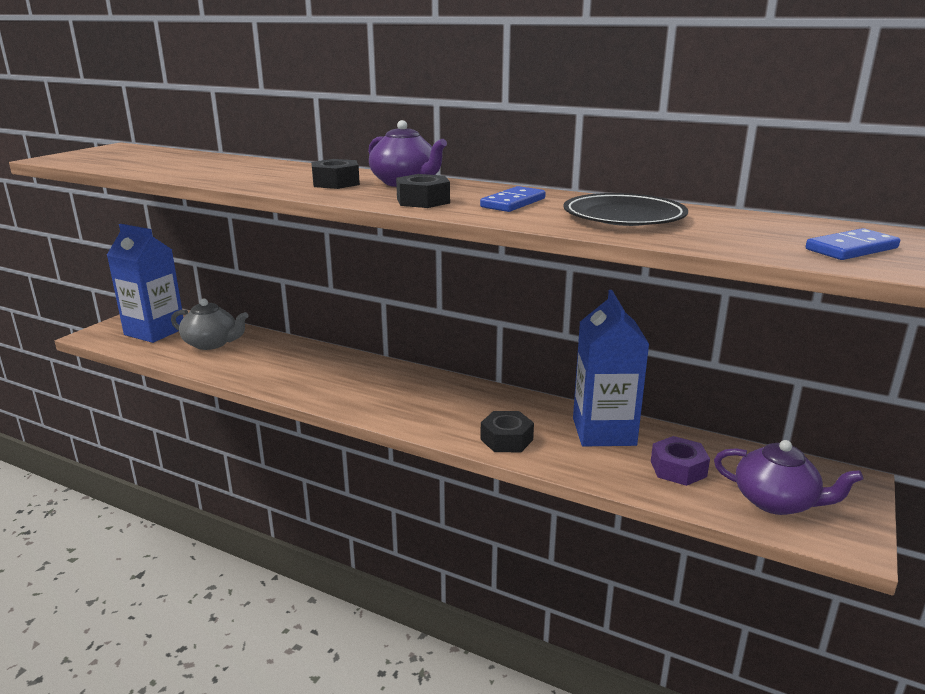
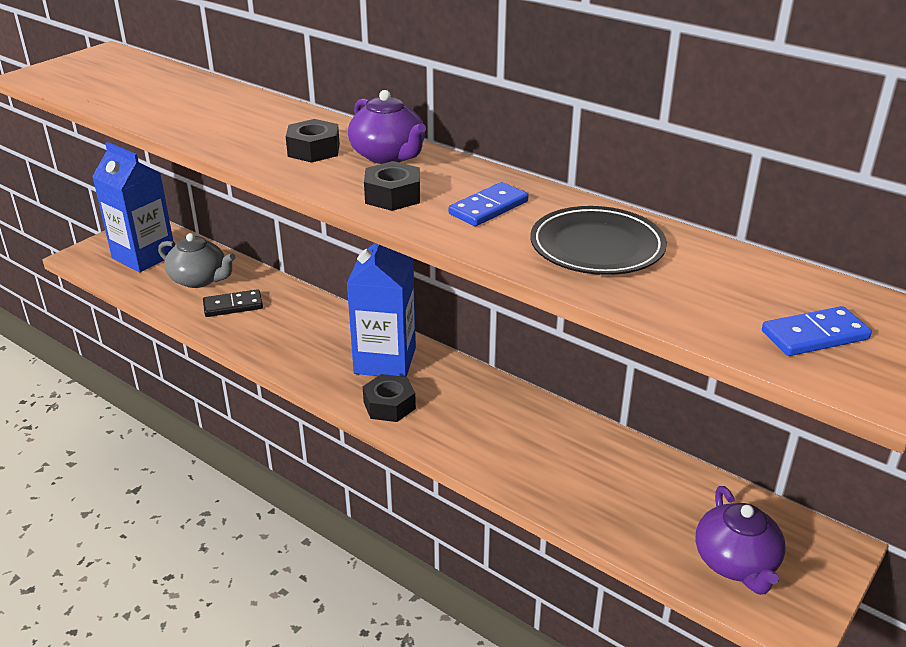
camera: 10 degrees right, 10 degrees up
black nut [480,411,534,452] -> black nut moved to [363,374,416,422]
blue carton [573,290,650,446] -> blue carton moved to [346,243,416,377]
purple nut [651,436,710,486] -> none
purple teapot [714,440,863,515] -> purple teapot turned 45 degrees clockwise [695,486,786,595]
none -> black domino [203,289,263,317]

